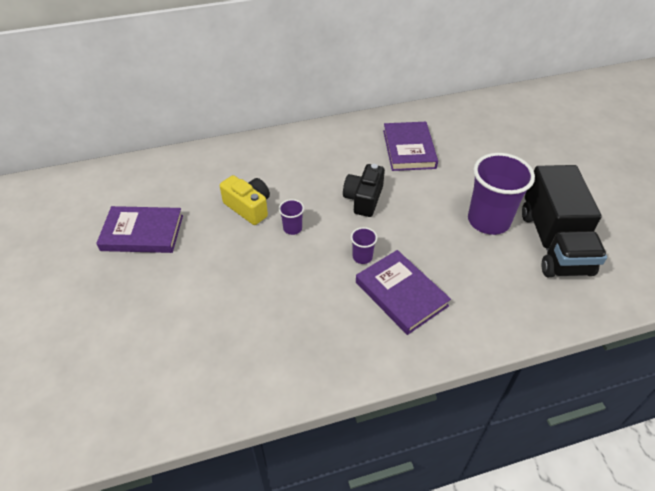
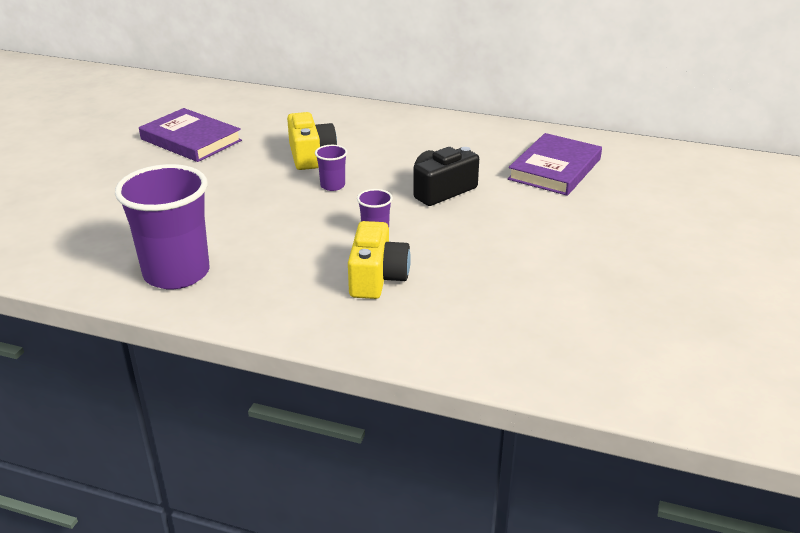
camera: 35 degrees right, 15 degrees down
purple book [356,250,451,335] -> yellow camera [348,221,411,299]
purple cup [468,153,535,235] -> purple cup moved to [115,164,210,289]
black truck [522,165,607,277] -> none

